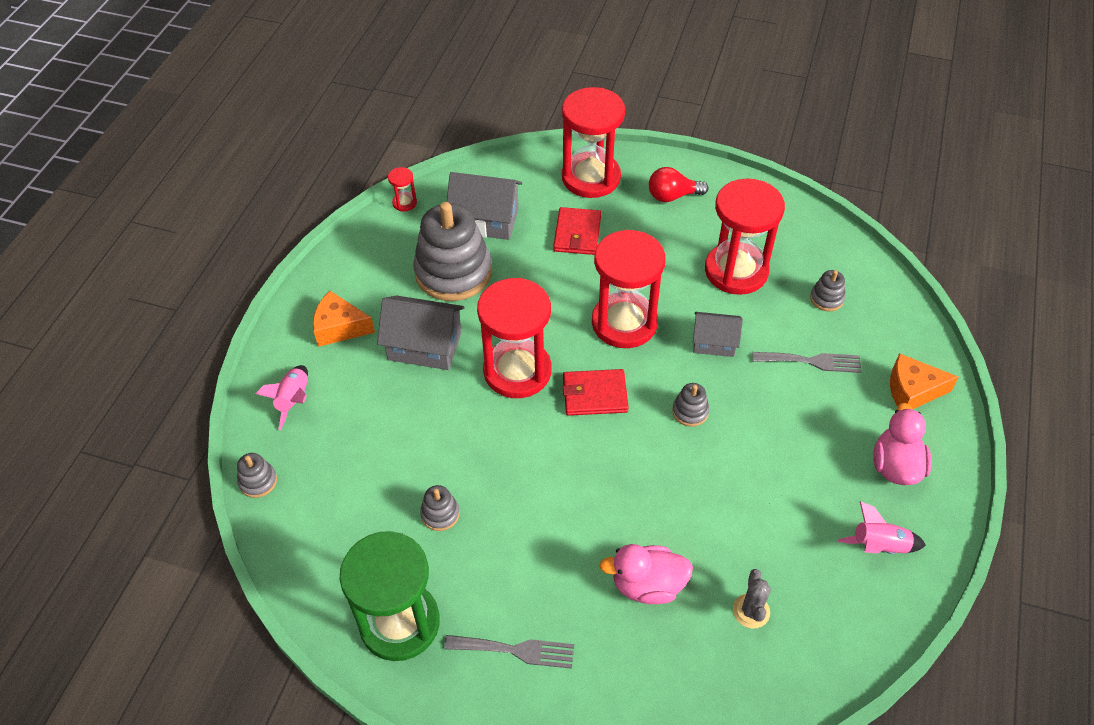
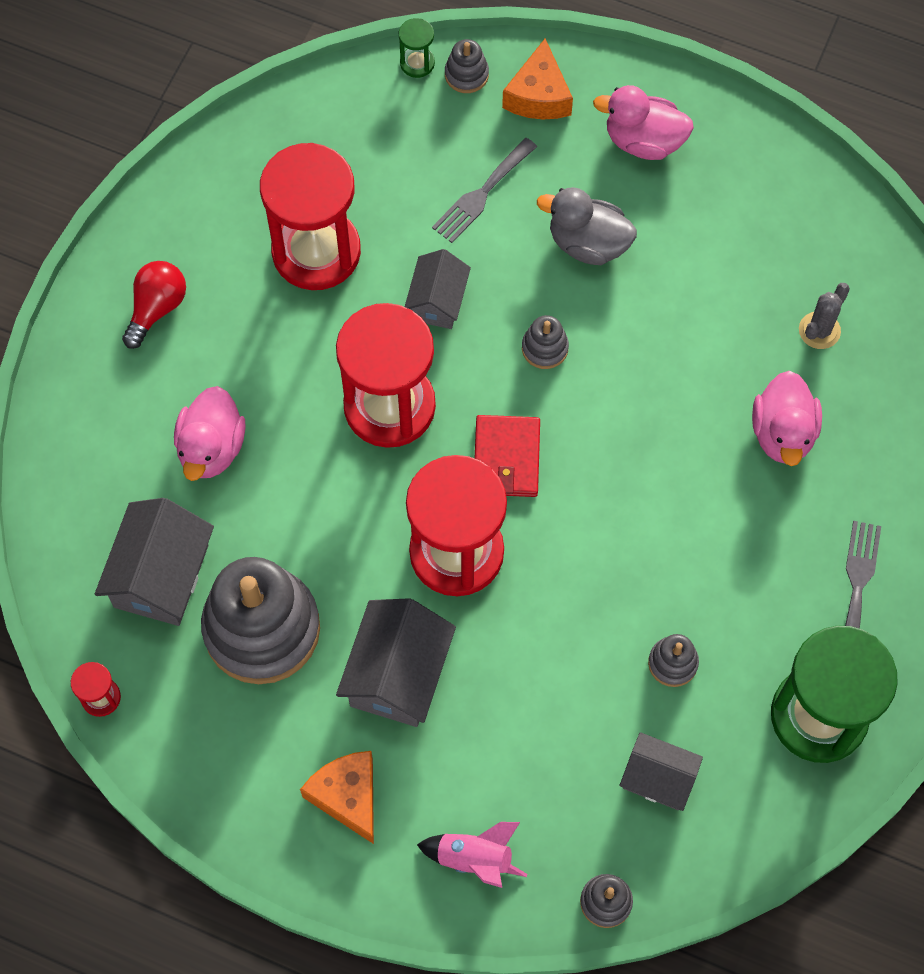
camera: 85 degrees left, 15 degrees up
orange cheese [313,291,375,347] -> orange cheese turned 135 degrees clockwise [300,751,374,844]
red wallet [553,207,601,255] -> pink duck [174,386,245,481]
red hourglass [562,87,625,198] -> none
red light bulb [649,167,709,202] -> red light bulb turned 150 degrees counterclockwise [122,261,186,349]
grey cactus [733,569,771,629] -> grey cactus turned 60 degrees counterclockwise [799,283,850,349]
grey fork [752,352,862,373] -> grey fork turned 150 degrees counterclockwise [432,138,537,243]
grey stacking toy [810,270,845,311] -> grey stacking toy moved to [445,39,489,93]
pink rocket [837,501,926,554] -> none
none -> green hourglass [399,18,435,78]
none -> grey duck [537,187,637,265]
none -> grey house [620,732,703,811]

